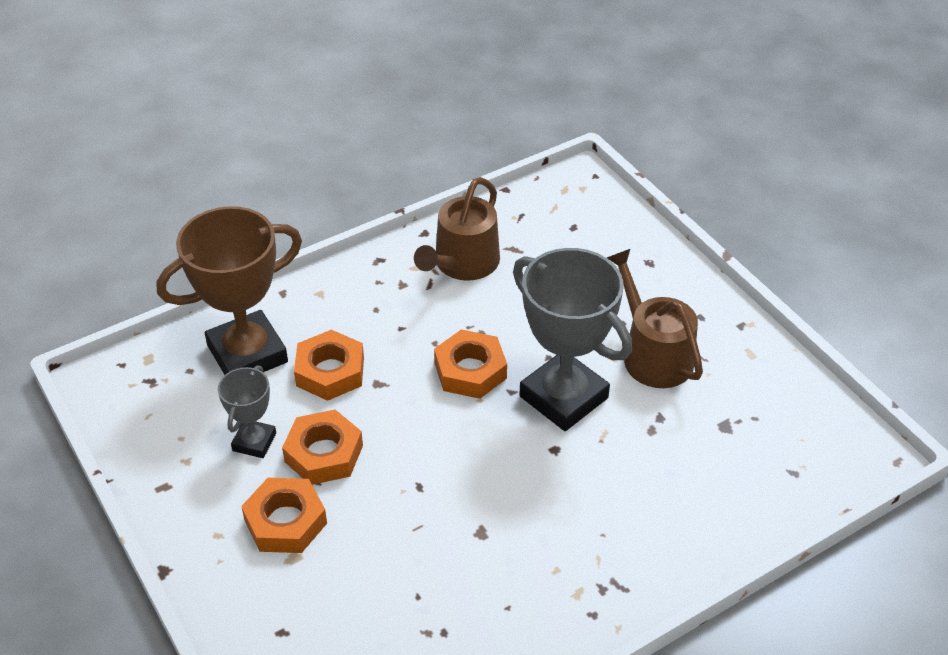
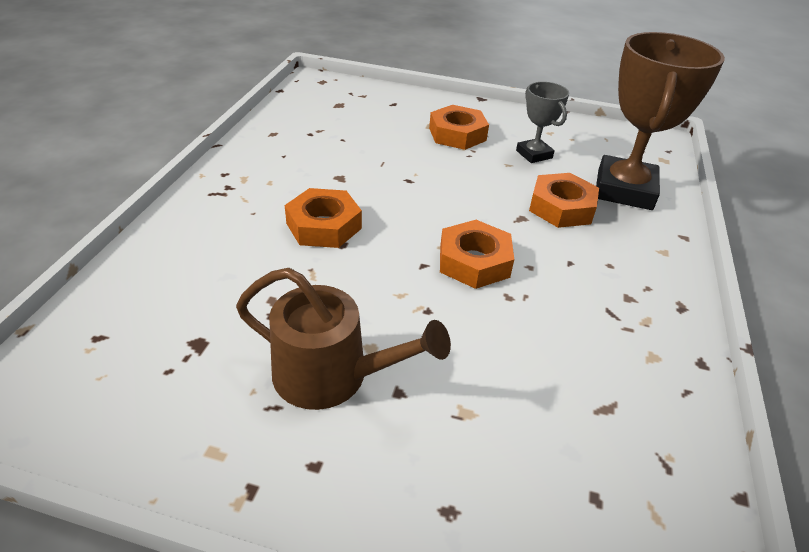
camera: 135 degrees right, 5 degrees down
orange nut [282,410,363,485] -> orange nut moved to [285,188,362,248]
brown watering can [414,177,500,281] -> none
grey trophy [513,248,632,431] -> none

